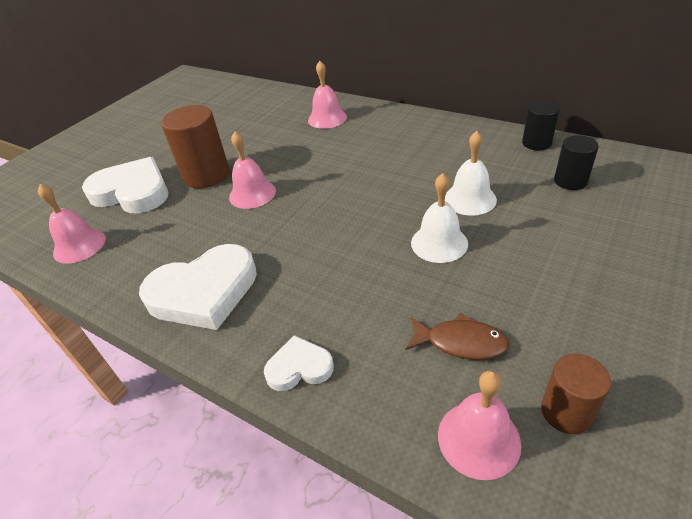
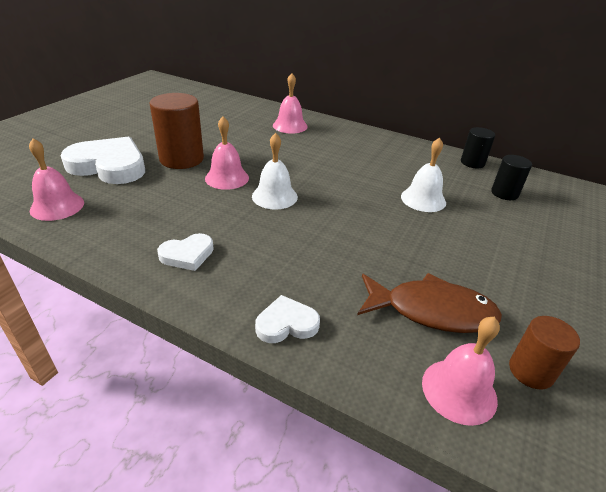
camera: 10 degrees left, 5 degrees down
white heart [139,244,257,330] -> white heart [157,233,214,271], size x0.51
brown fish [406,313,510,360] -> brown fish [357,273,502,333], size x1.56
white bell [411,173,468,263] -> white bell moved to [252,133,298,210]

